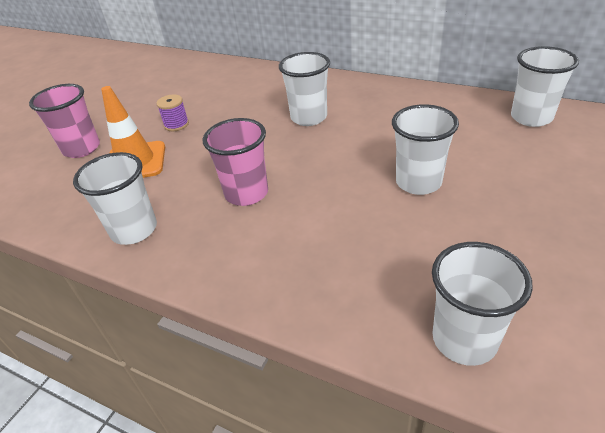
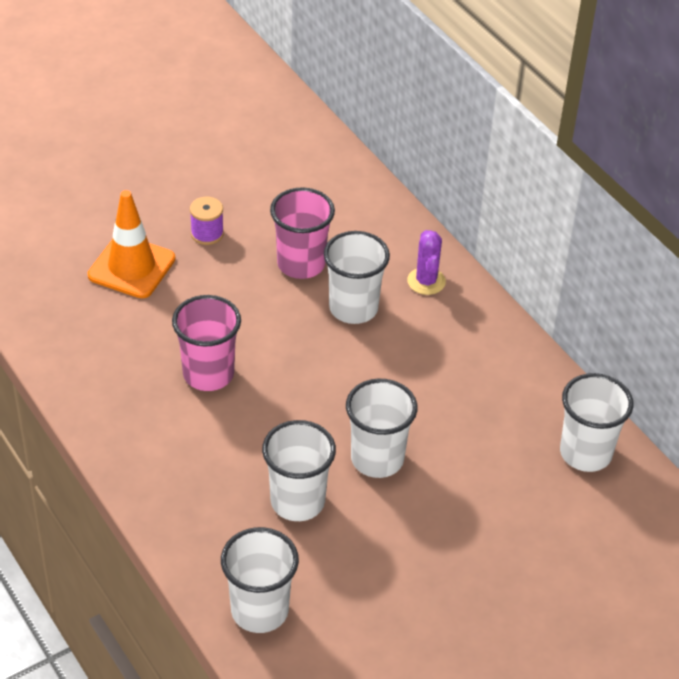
camera: 25 degrees right, 5 degrees up
pink cup [29,84,100,158] -> pink cup moved to [270,187,335,279]
white cup [73,152,157,245] -> white cup moved to [262,420,336,521]
none -> purple cactus [407,230,446,295]

